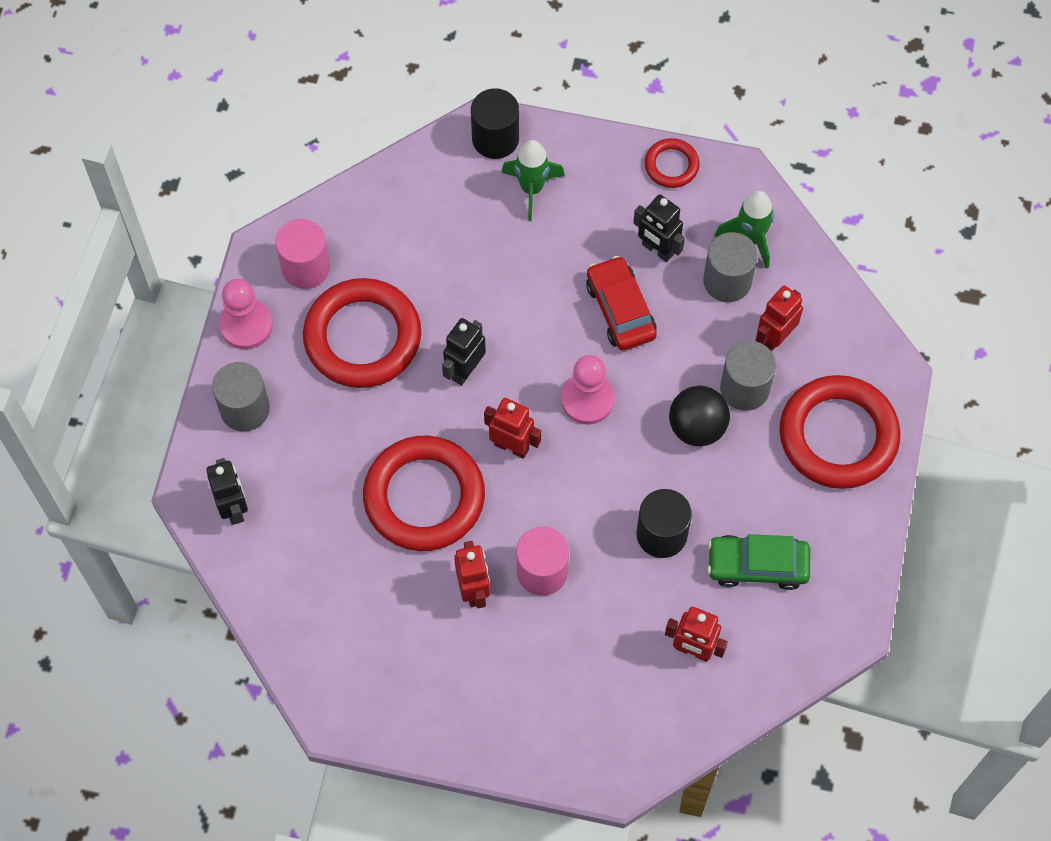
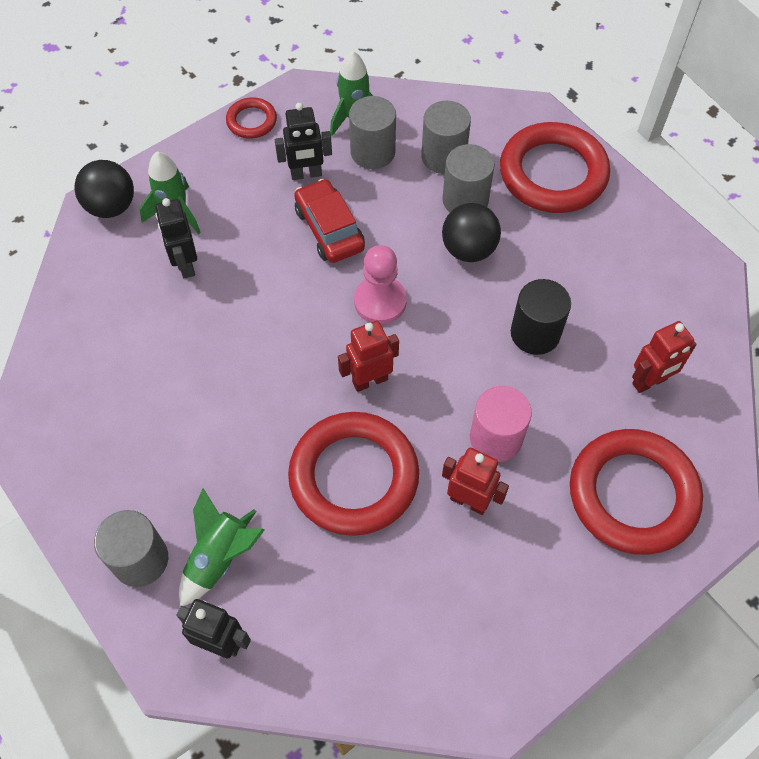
camera: 50 degrees left, 5 degrees down
pink pawn [219,279,273,349] -> none
pink cylinder [275,219,330,289] -> none
red ring [303,278,421,388] -> red ring moved to [570,429,703,555]
black robot [442,318,486,386] -> black robot moved to [155,198,197,278]
black cylinder [471,88,519,159] -> black ball [75,160,134,218]
red car [586,256,657,351] -> red car turned 45 degrees clockwise [294,179,365,263]
green car [707,534,810,590] -> none
red robot [755,285,803,352] -> grey cylinder [421,101,471,174]
none -> green rocket [179,488,265,607]

